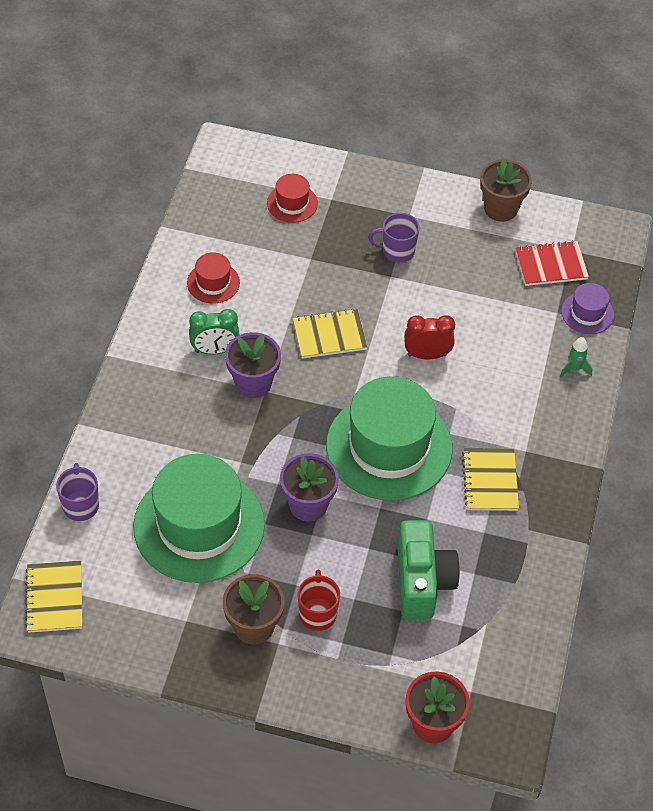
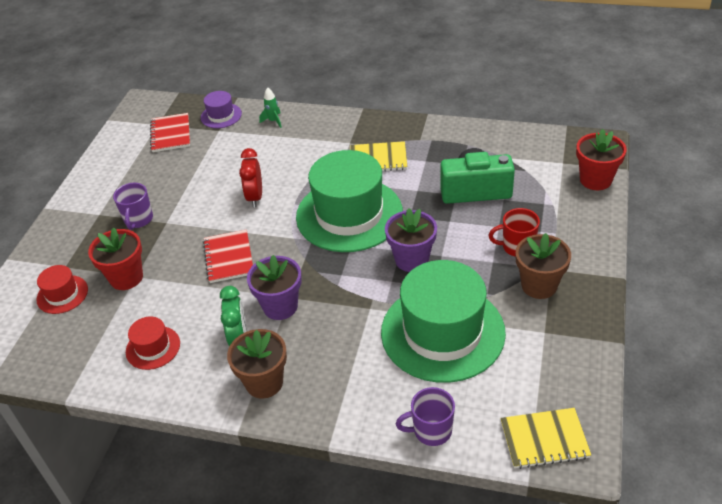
camera: 85 degrees left, 10 degrees down
yellow notebook [293,309,367,359] -> red notebook [203,229,253,283]
brown flower pot [480,158,532,222] -> brown flower pot moved to [227,329,287,399]
none -> red flower pot [88,227,143,290]

